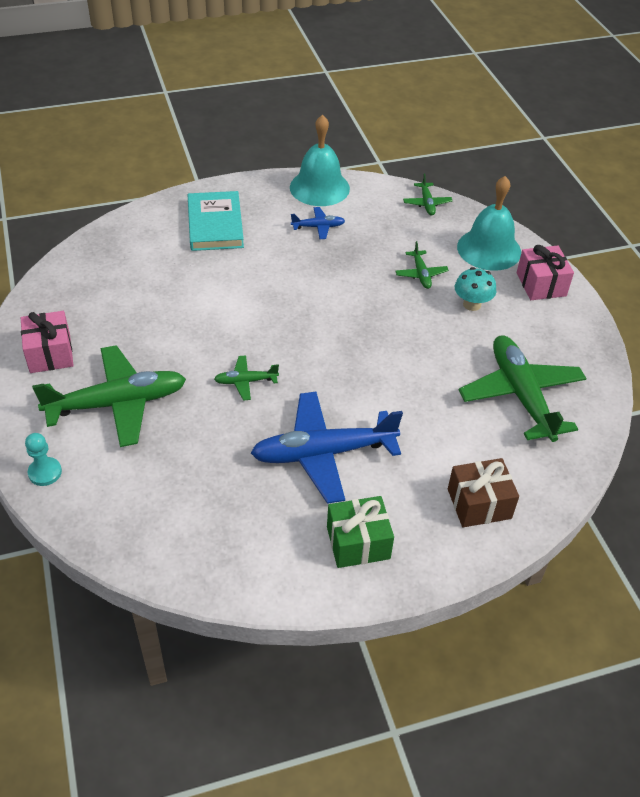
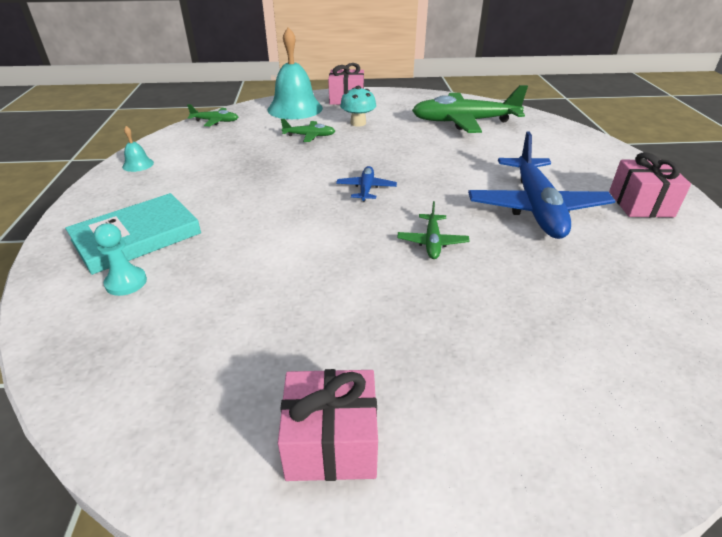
camera: 75 degrees left, 10 degrees down
turquoise pawn [25,433,62,486] -> turquoise pawn moved to [94,223,147,296]
green plane [32,345,186,447] -> none
turquoise book [188,191,244,251] -> turquoise book turned 45 degrees counterclockwise [65,193,201,275]
turquoise bell [290,114,350,206] -> turquoise bell [122,126,154,172], size x0.43
blue plane [291,207,345,239] -> blue plane moved to [336,166,397,201]
green gift [327,496,394,568] -> pink gift [609,152,691,218]
brown gift [448,458,519,527] -> none

